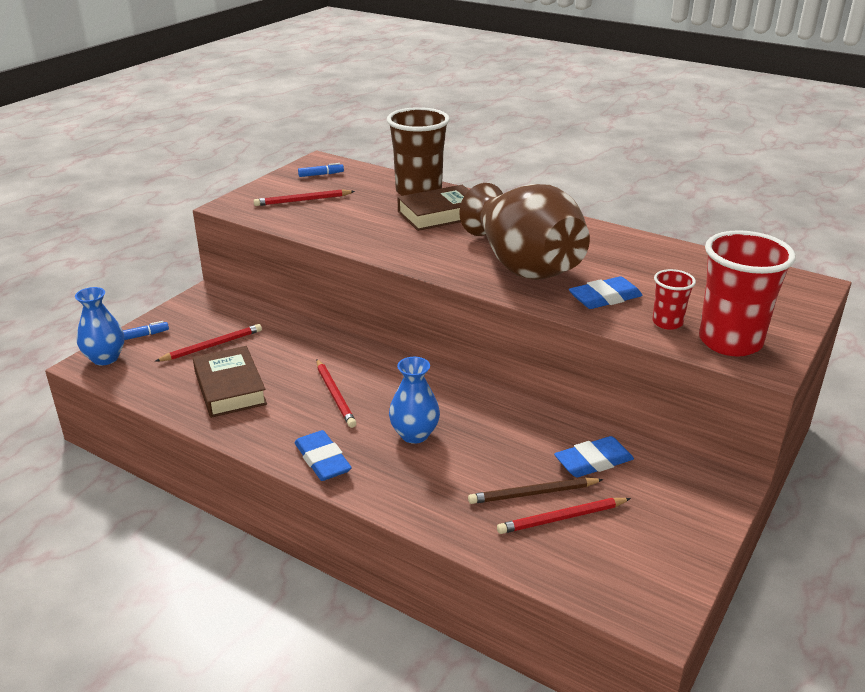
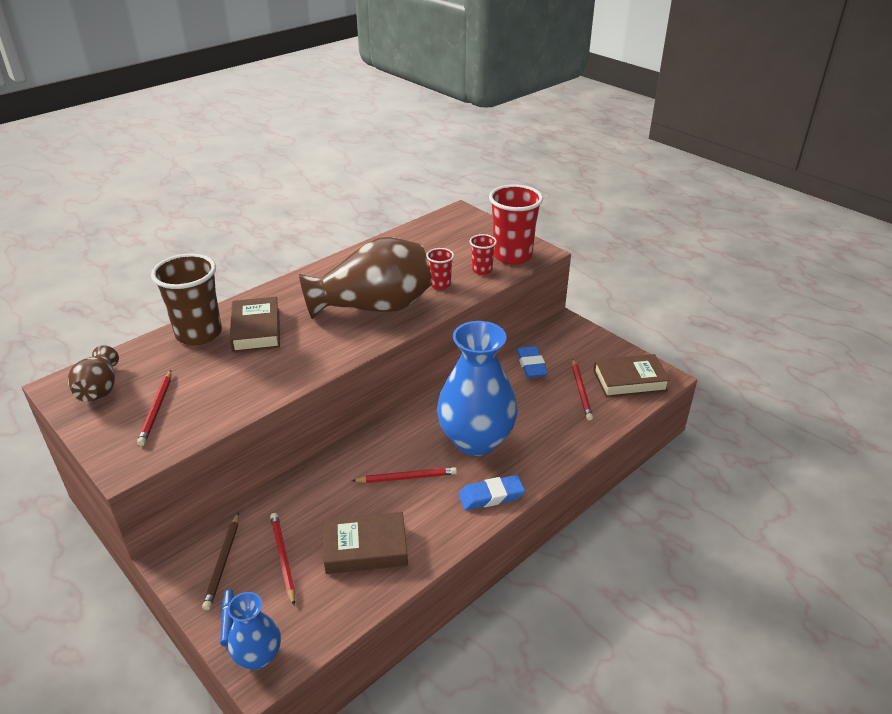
camera: 75 degrees left, 5 degrees up
blue marker [298,163,344,177] -> brown vase [68,345,119,402]
blue vase [389,357,440,444] -> blue vase [437,321,518,456], size x2.00
brown pencil [468,478,603,504] -> brown pencil moved to [202,512,239,610]
blue eraser [569,276,643,309] -> red cup [426,248,454,290]
none -> brown book [593,354,670,397]

